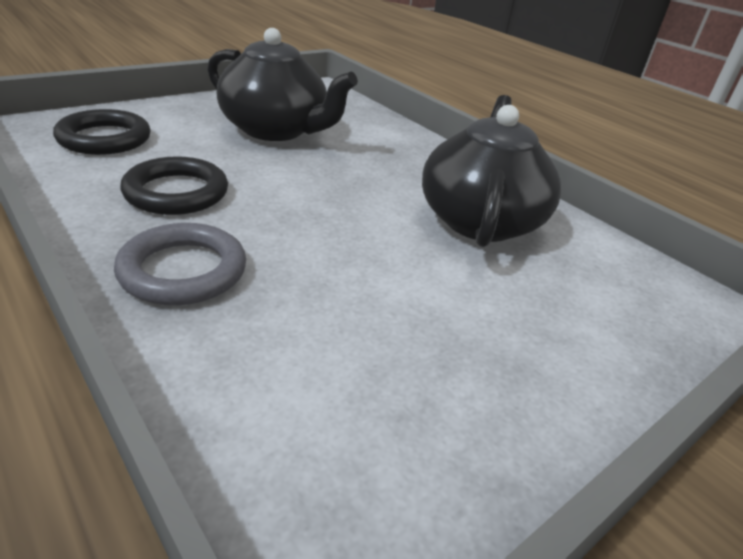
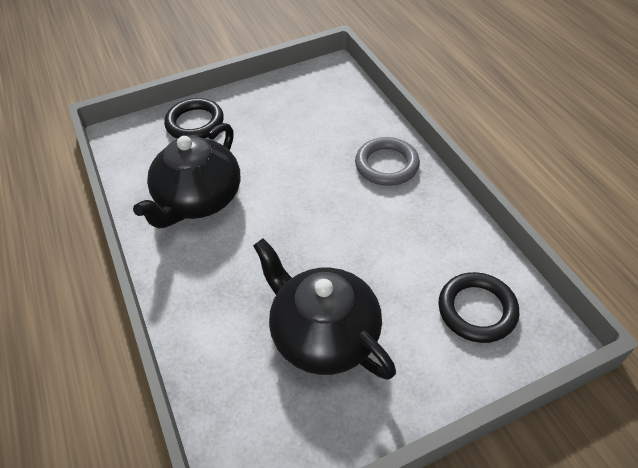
camera: 160 degrees left, 15 degrees up
black ring [120,156,228,215] -> black ring moved to [164,98,224,139]

